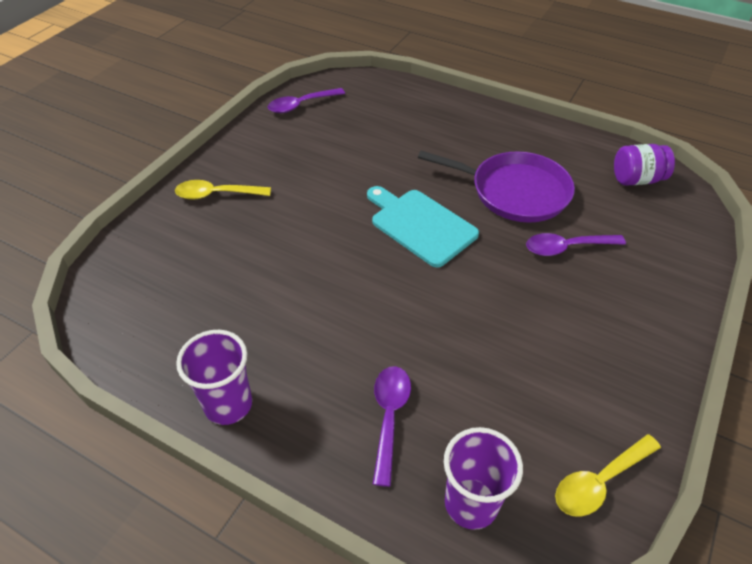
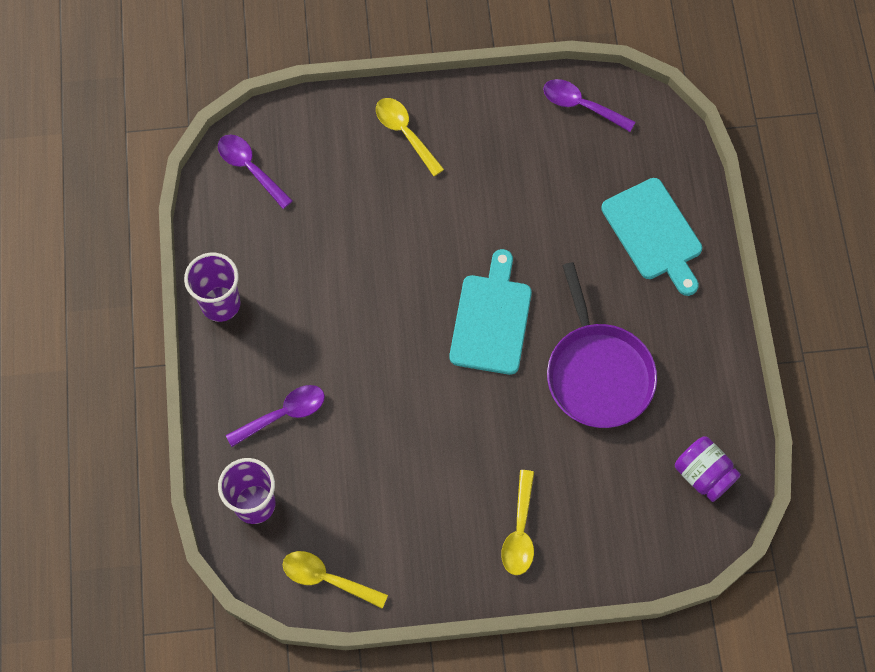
camera: 55 degrees right, 20 degrees up
purple spoon [526,233,626,256] -> purple spoon moved to [218,135,293,209]
none -> yellow spoon [501,470,534,575]
none -> turquoise cutting board [601,178,702,296]

